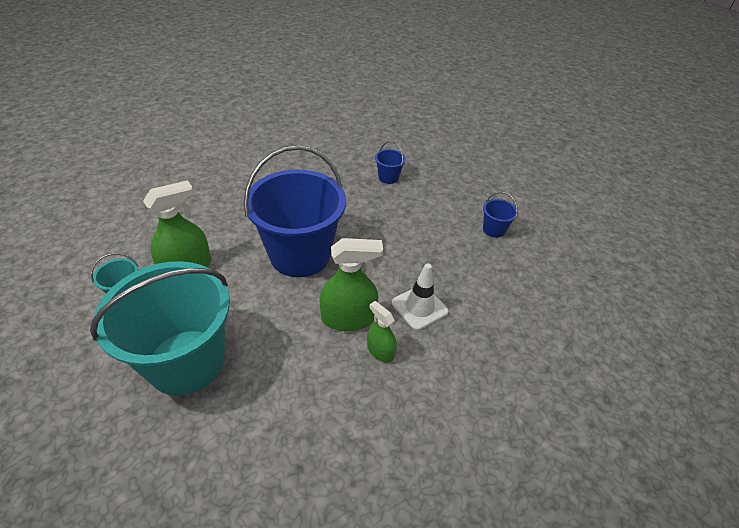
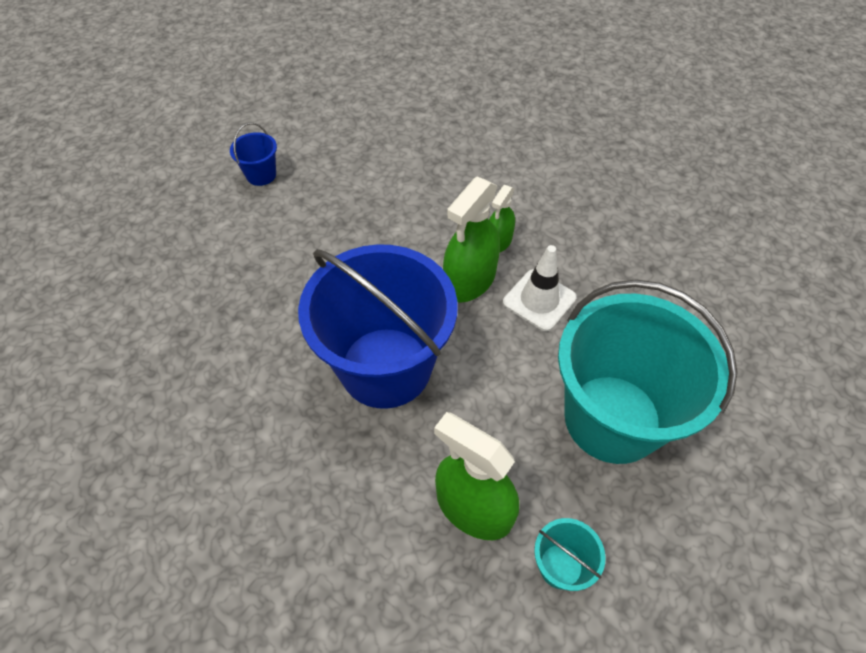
camera: 105 degrees left, 10 degrees up
green spray bottle [319,238,383,331] -> green spray bottle turned 120 degrees counterclockwise [443,177,500,303]
blue bucket [375,141,406,184] -> none
white traffic cone [392,263,449,330] -> white traffic cone moved to [503,245,577,331]

